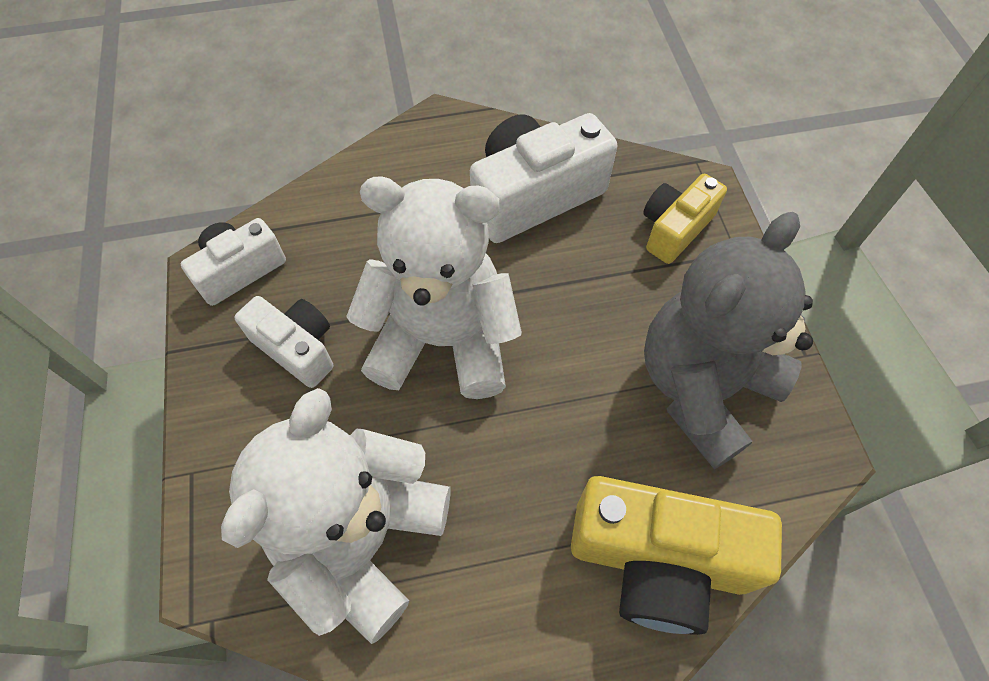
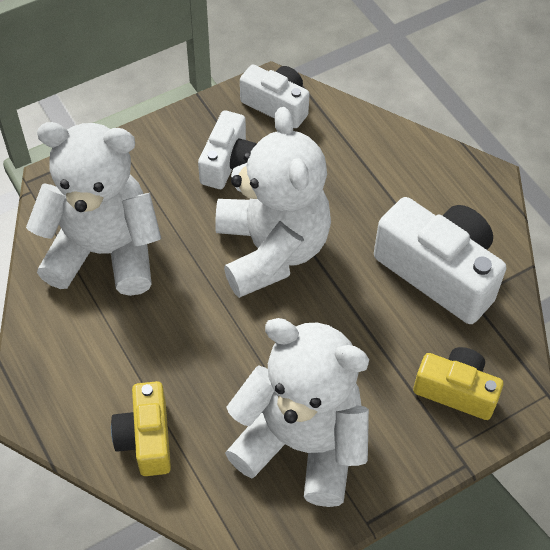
camera: 70 degrees right, 5 degrees down
yellow camera [571,476,782,635] -> yellow camera [111,381,171,476], size x0.60
grey teddy bear [644,212,813,469] -> white teddy bear [225,318,369,507]

